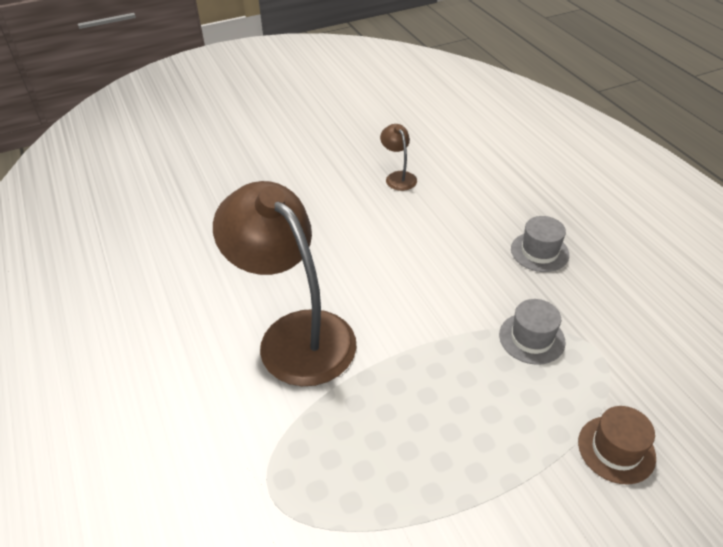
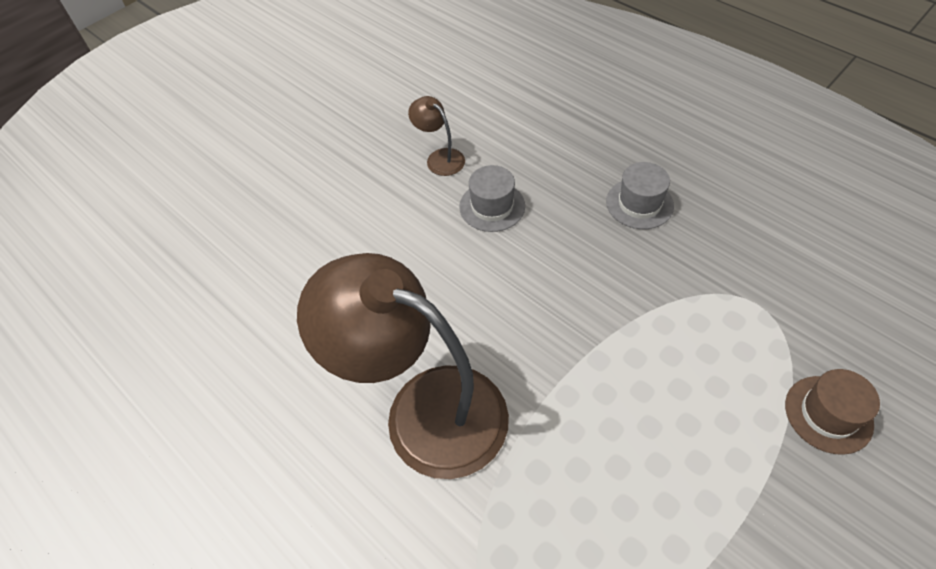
camera: 20 degrees left, 10 degrees up
grey hat [499,299,565,365] -> grey hat moved to [459,165,525,232]

